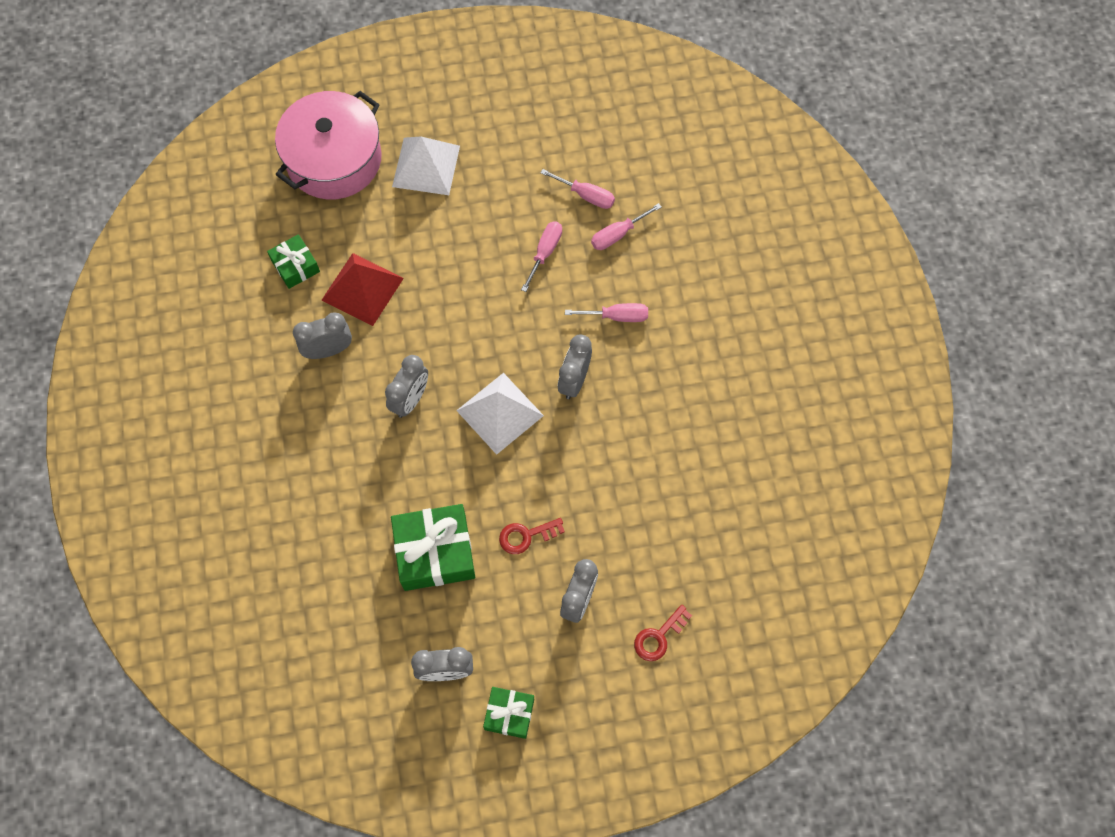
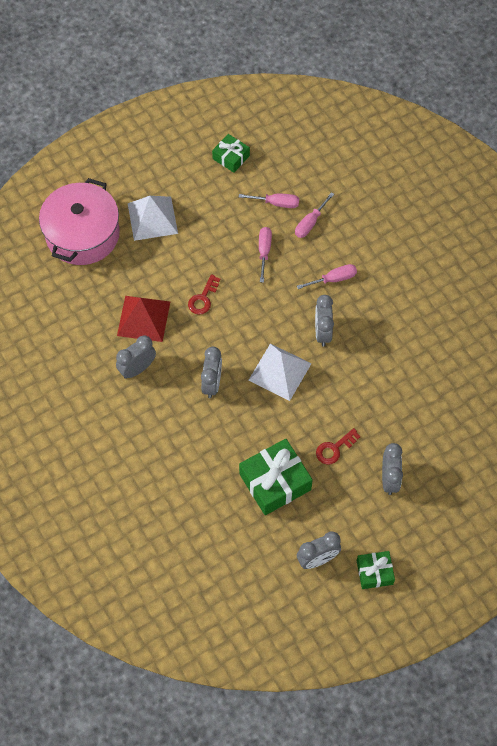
camera: 20 degrees left, 5 degrees down
green gift [267,234,320,289] -> green gift moved to [212,134,250,173]
red key [634,605,692,661] -> red key moved to [188,274,220,315]

